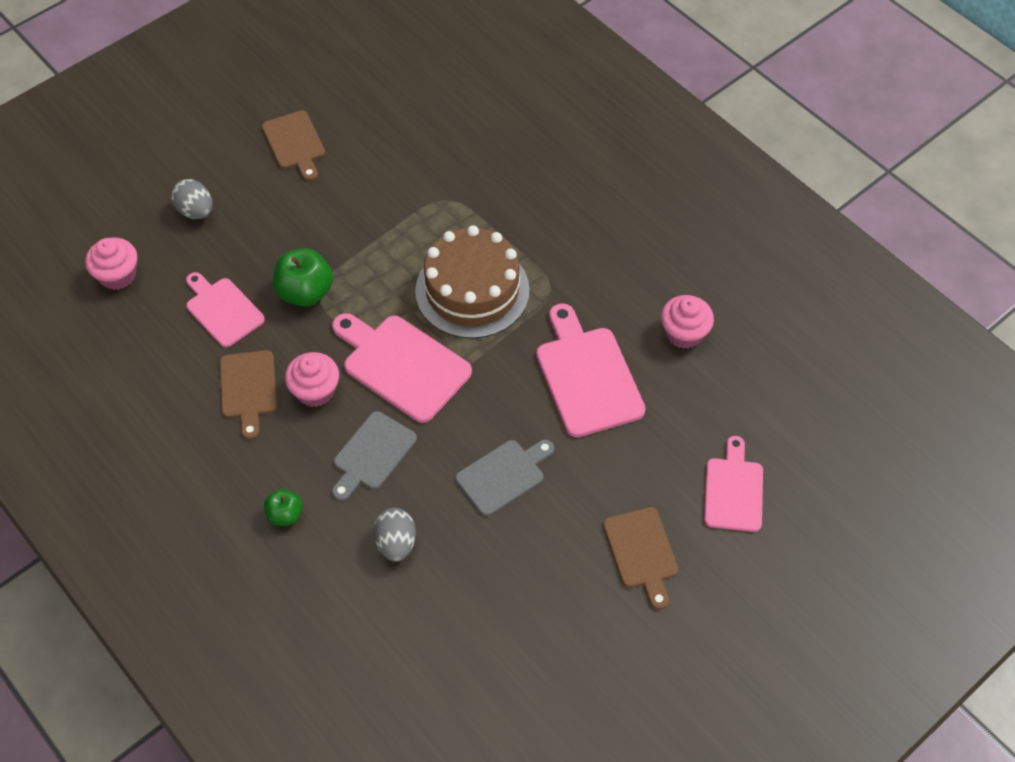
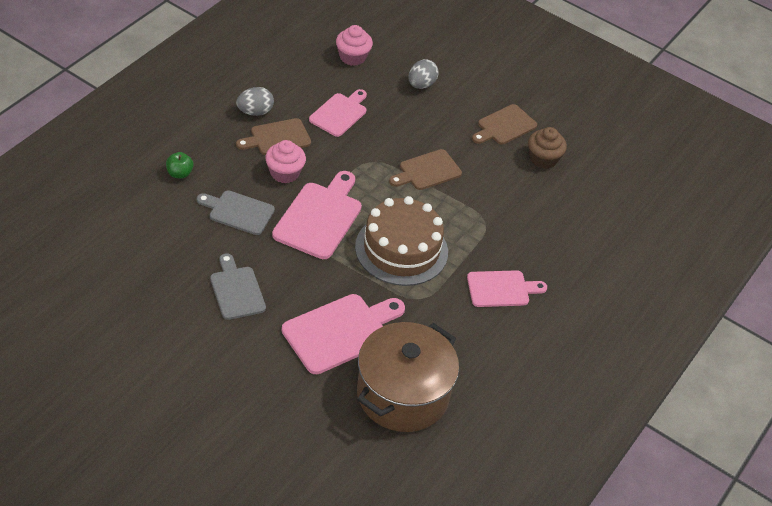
camera: 70 degrees right, 10 degrees down
green apple [273,248,333,307] -> none
grey egg [373,508,416,561] -> grey egg moved to [236,87,274,116]
grey cutting board [456,440,554,516] -> grey cutting board turned 150 degrees counterclockwise [210,253,266,320]
brown cutting board [603,507,678,610] -> brown cutting board moved to [389,149,462,190]
pink cupcake [661,295,714,349] -> brown pot [357,322,459,432]
pink cutting board [704,436,763,532] -> pink cutting board moved to [467,270,547,307]
none -> brown cupcake [528,127,567,169]

